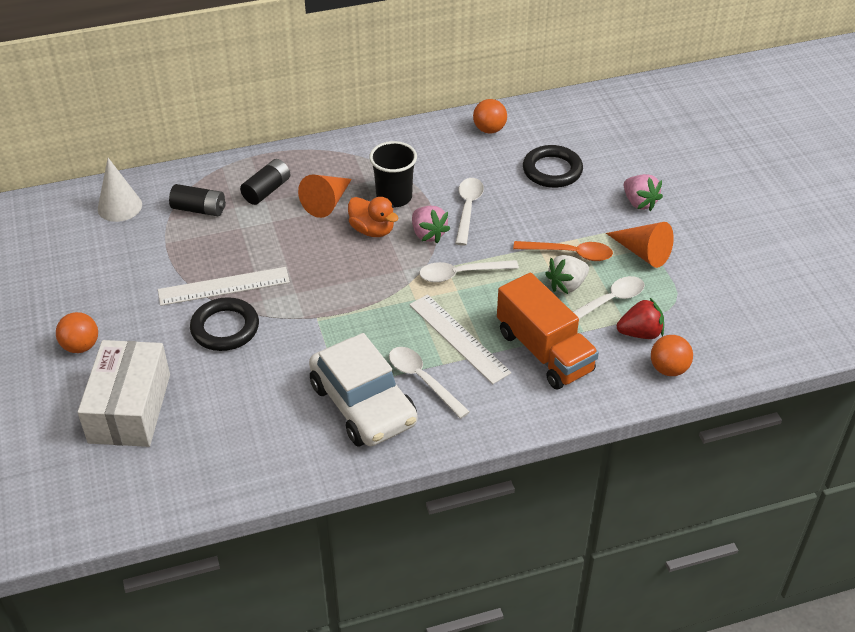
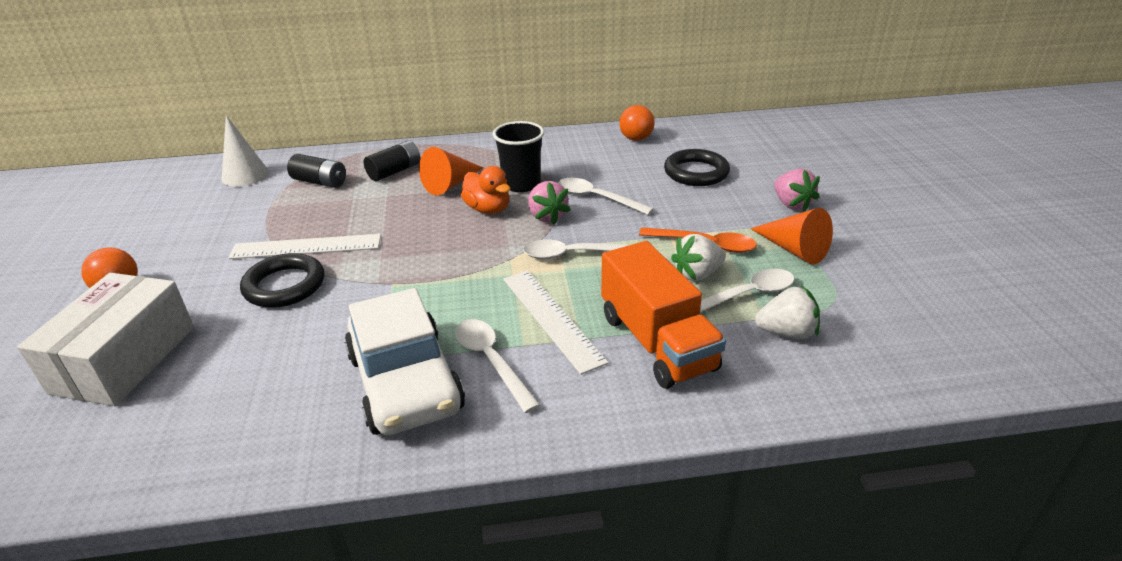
camera: 10 degrees right, 10 degrees down
white spoon [455,178,484,246] -> white spoon turned 75 degrees counterclockwise [558,178,654,215]
red strawberry [617,298,664,339] -> white strawberry [755,285,820,339]
orange ball [651,335,693,376] -> none

